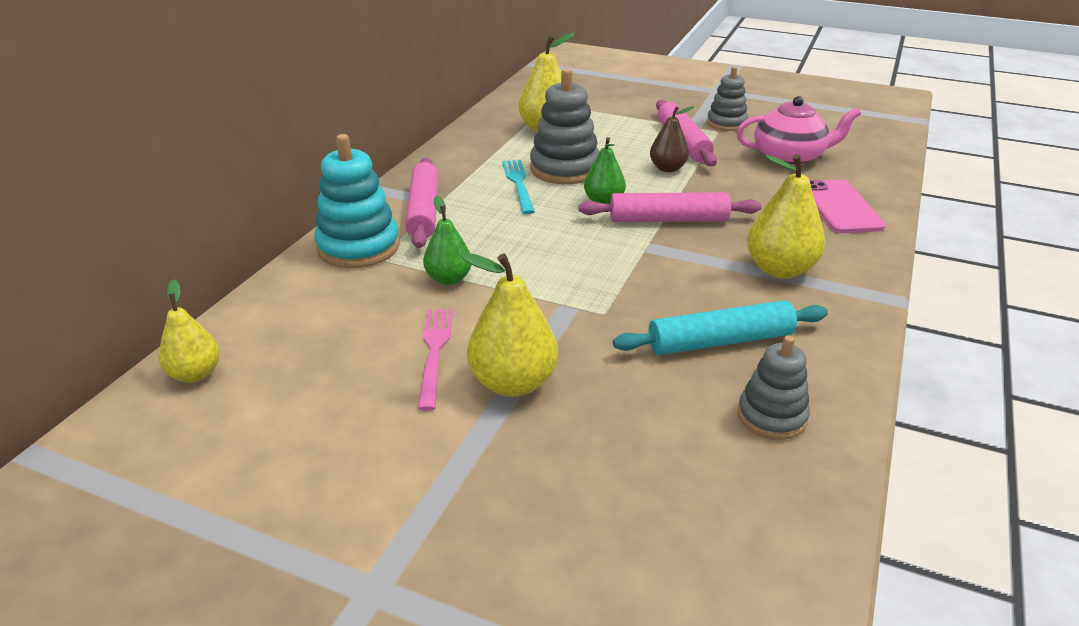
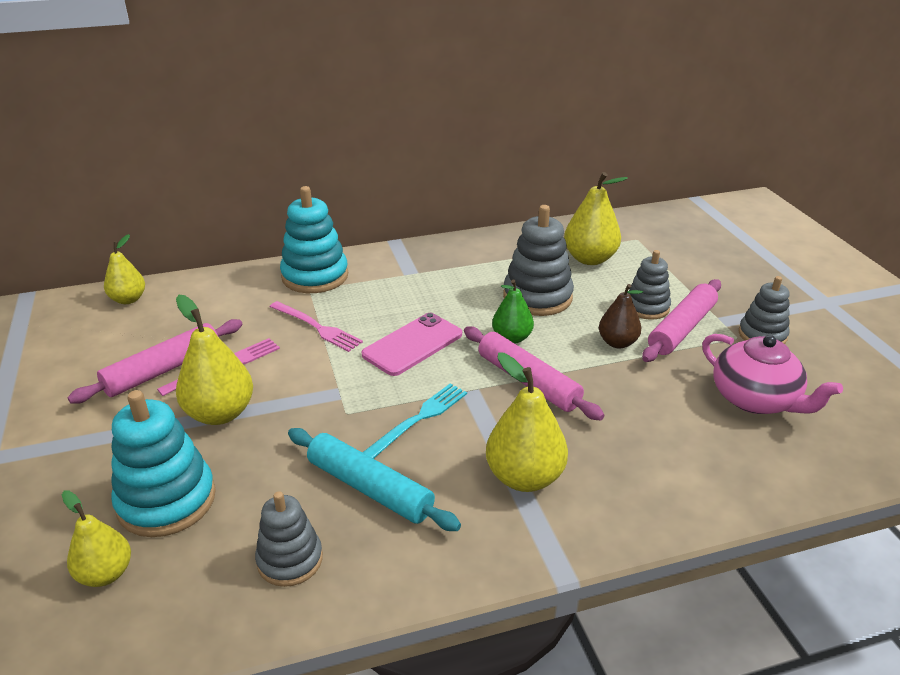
camera: 50 degrees right, 0 degrees up
pink rolling pin [405,157,439,248] -> pink rolling pin moved to [67,319,242,404]
green pear [423,195,472,285] -> pink fork [270,301,363,352]
turquoise fork [502,160,535,214] -> turquoise fork moved to [362,383,467,459]
pink phone [810,180,886,233] -> pink phone moved to [362,313,462,376]
none -> yellow pear [62,490,131,587]
none -> turquoise stacking toy [111,390,216,537]
none -> grey stacking toy [629,250,671,320]

